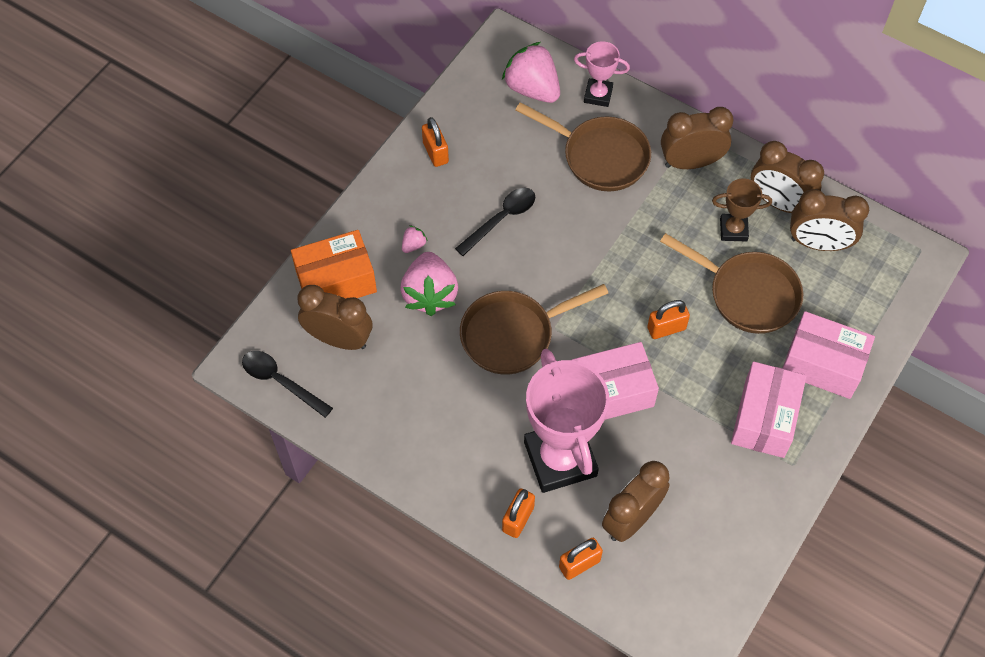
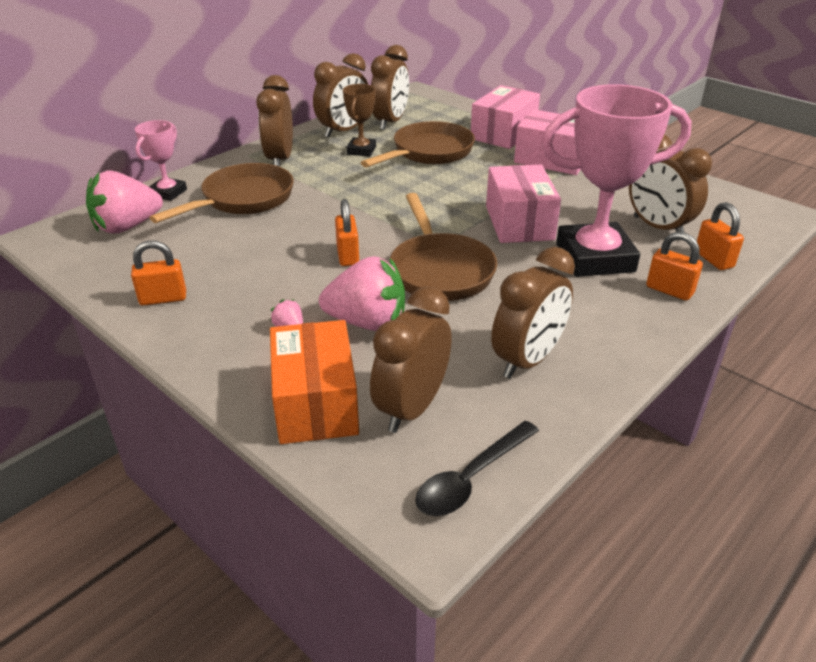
camera: 80 degrees left, 25 degrees down
black spoon [455,188,535,256] -> none
orange padlock [647,300,690,339] -> orange padlock moved to [335,199,359,266]
none -> brown clock [491,247,575,379]

